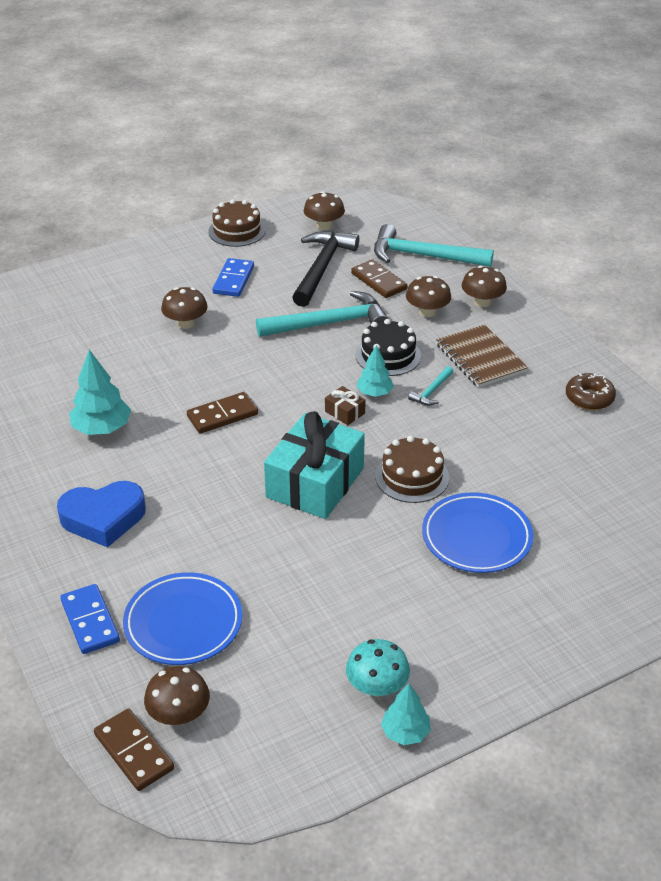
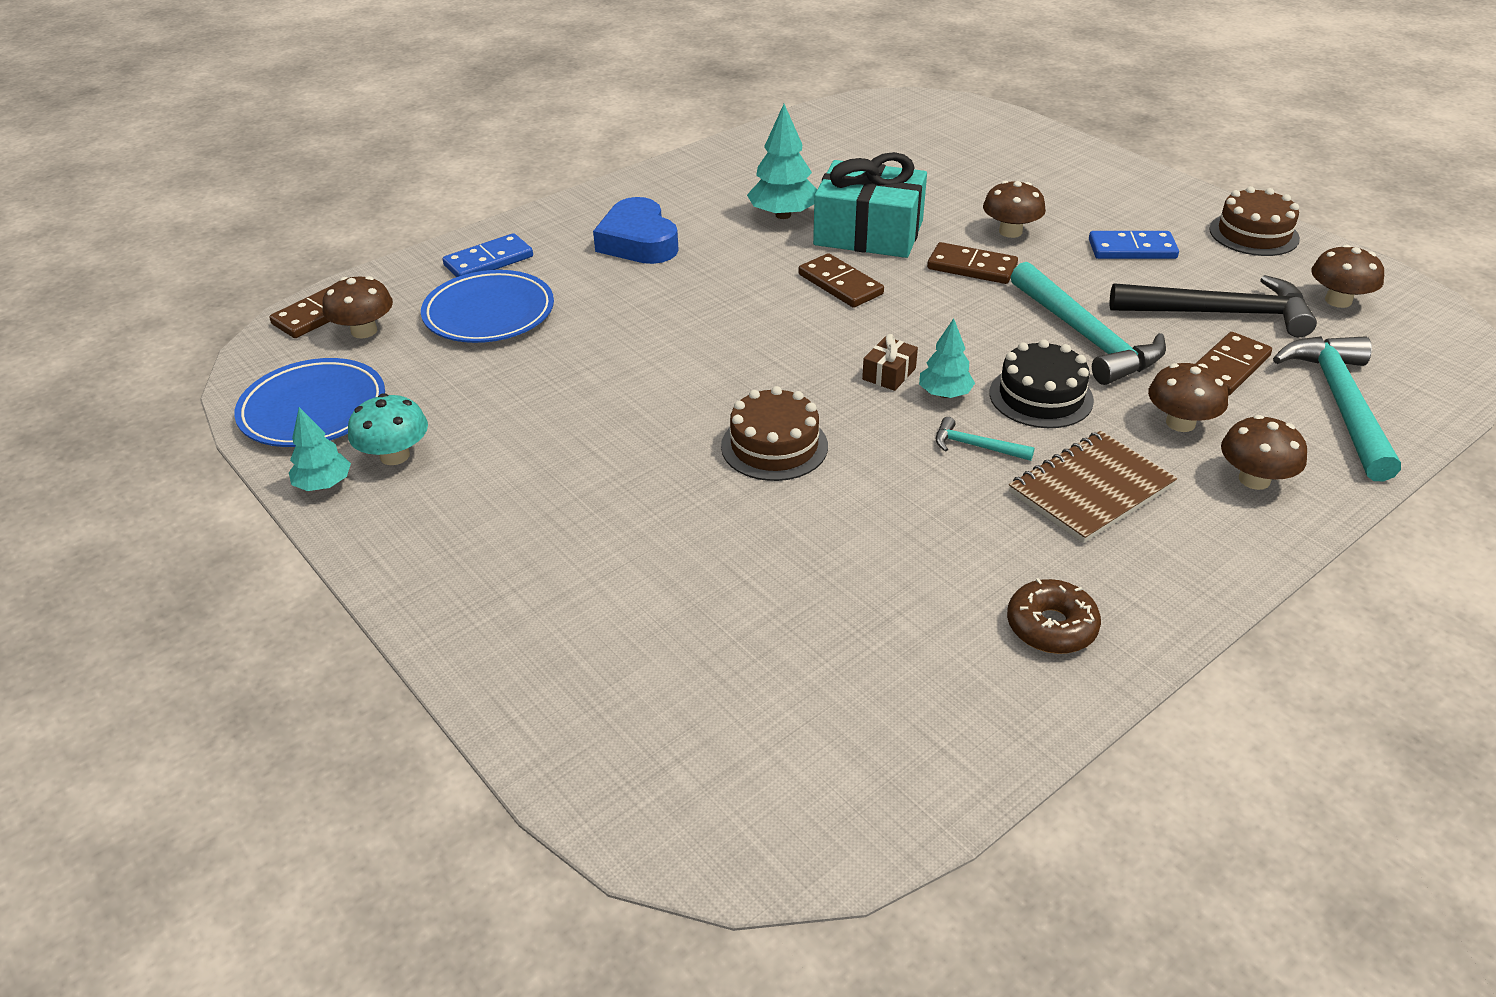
camera: 80 degrees right, 0 degrees up
turquoise gift [264,411,365,519] -> turquoise gift moved to [813,152,927,258]
blue plate [422,492,533,573] -> blue plate moved to [234,358,385,447]
none -> brown domino [927,242,1018,284]

